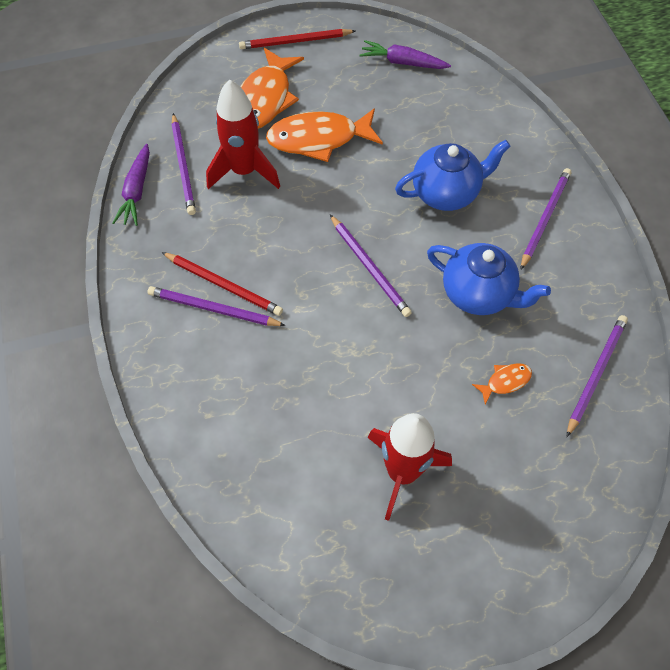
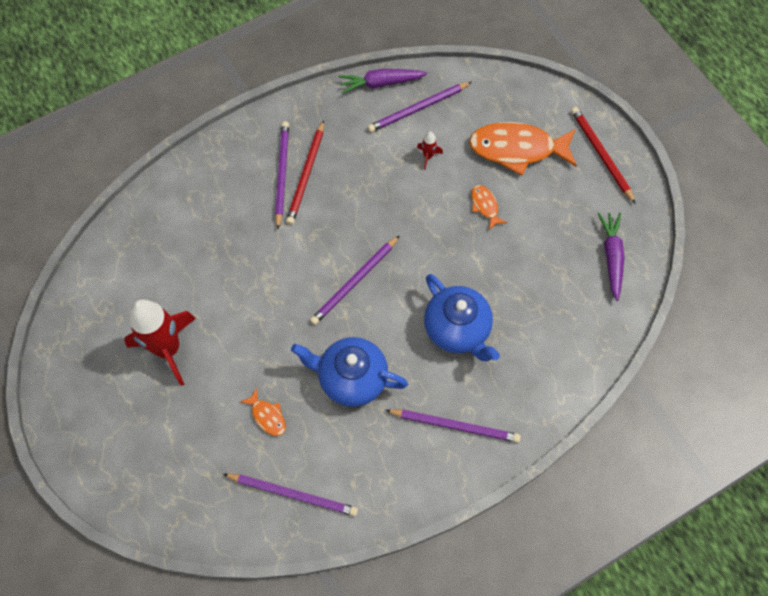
camera: 75 degrees right, 5 degrees up
red rocket [206,79,280,189] -> red rocket [417,132,443,170], size x0.40
orange fish [266,108,383,162] -> orange fish [472,185,507,230], size x0.46
blue teapot [427,243,551,315] -> blue teapot turned 90 degrees clockwise [291,337,408,407]

